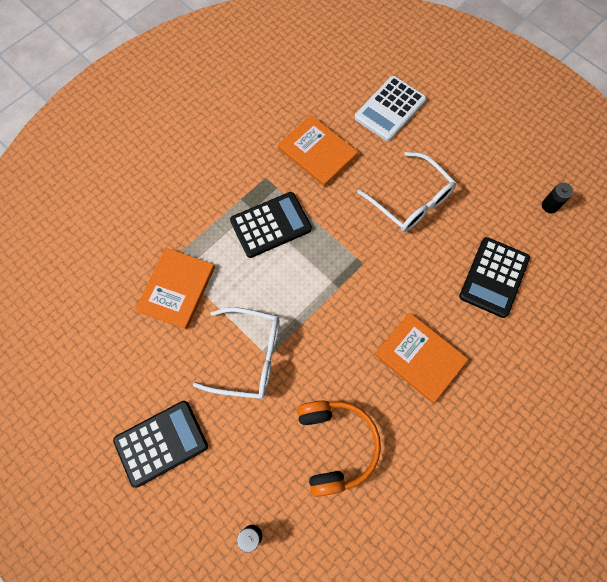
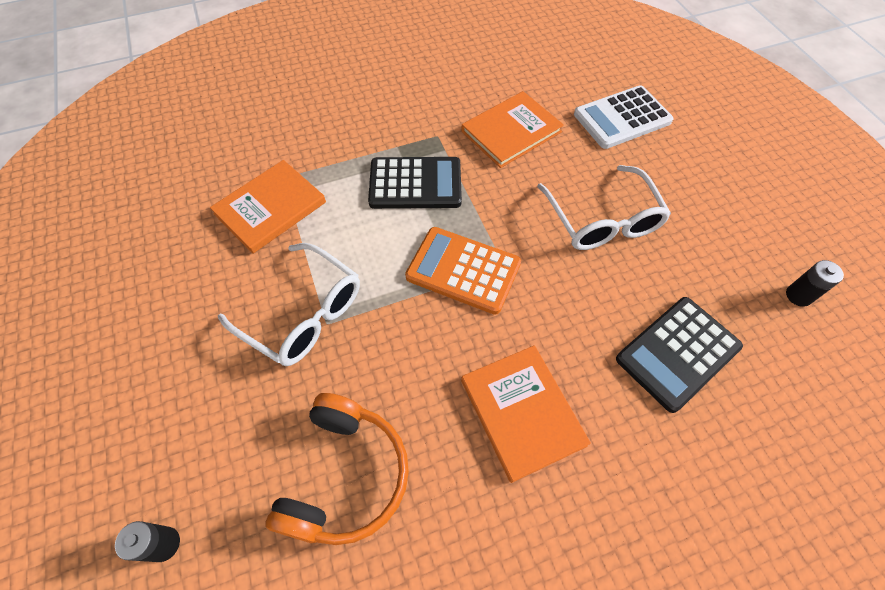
camera: 25 degrees right, 10 degrees down
black calculator [113,401,208,488] -> none
orange book [278,115,358,187] -> orange book turned 75 degrees clockwise [461,91,564,168]
none -> orange calculator [405,227,521,315]

